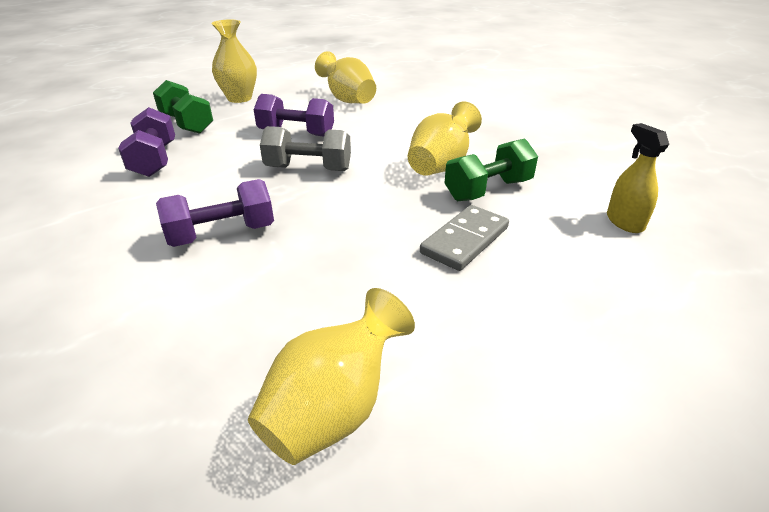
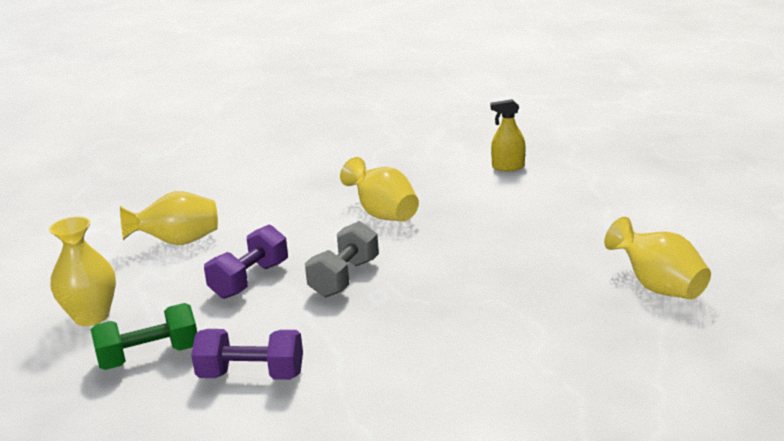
camera: 70 degrees left, 10 degrees down
purple dumbbell [156,179,274,247] -> none
grey domino [420,205,509,271] -> none
green dumbbell [445,138,538,201] -> none

